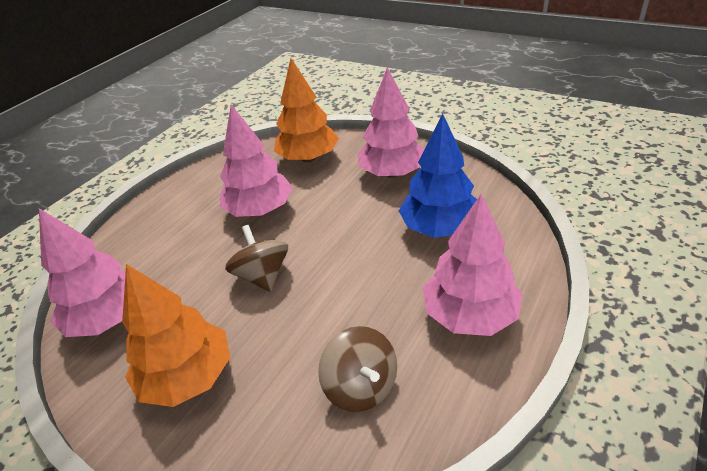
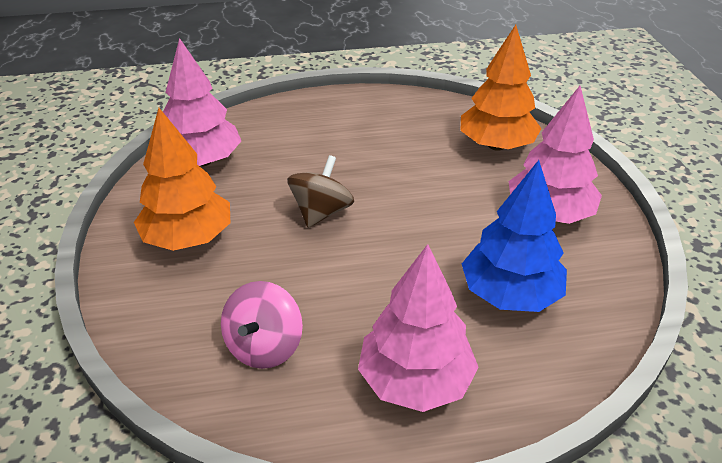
camera: 45 degrees right, 0 degrees up
pink tree [219,105,293,217] -> none
brown spinning top [318,326,397,412] -> pink spinning top [221,281,303,369]

